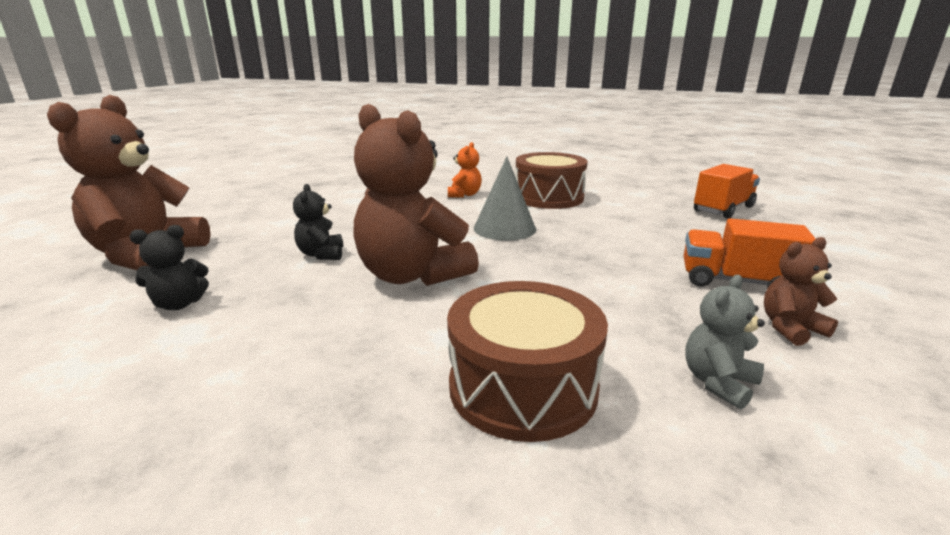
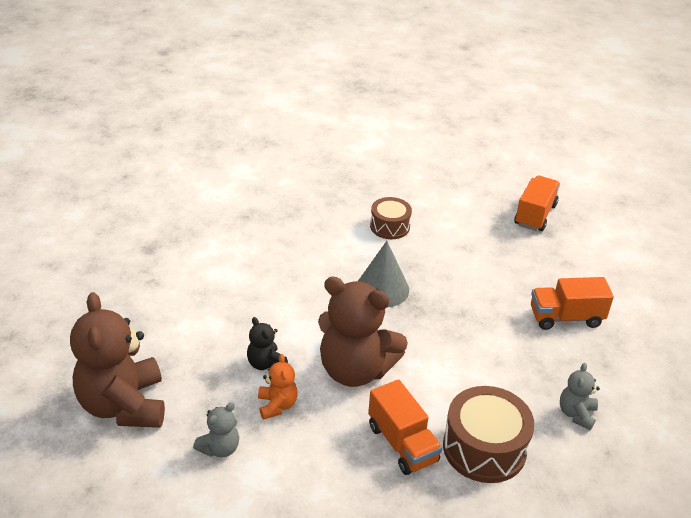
camera: 25 degrees left, 15 degrees up
black teddy bear [129,225,209,310] -> grey teddy bear [193,402,239,457]
orange teddy bear [448,142,482,198] -> orange teddy bear moved to [258,354,298,420]
brown drum [516,152,588,209] -> brown drum [370,197,412,239], size x0.62
brown teddy bear [764,237,838,346] -> none
none -> orange truck [368,379,443,475]

